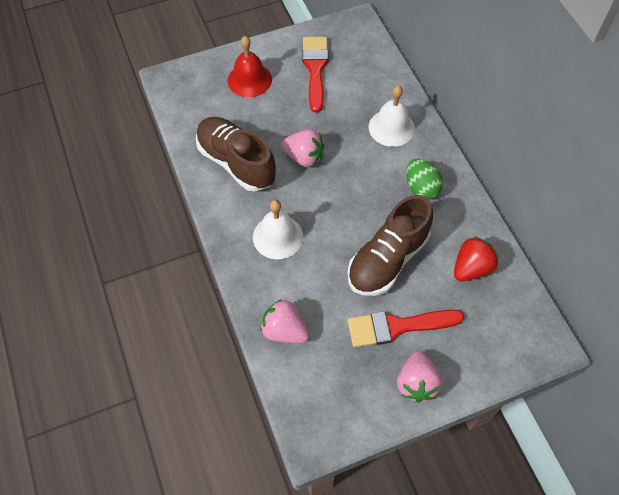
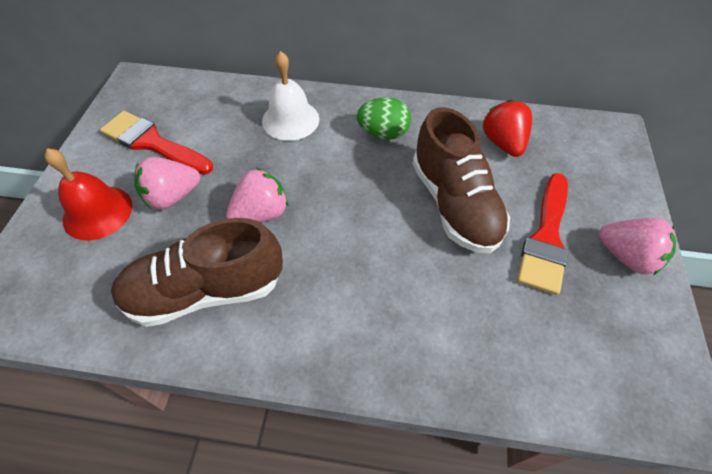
camera: 60 degrees left, 5 degrees down
white bell [253,200,303,259] -> none
pink strawberry [260,299,309,344] -> pink strawberry moved to [134,157,200,210]

